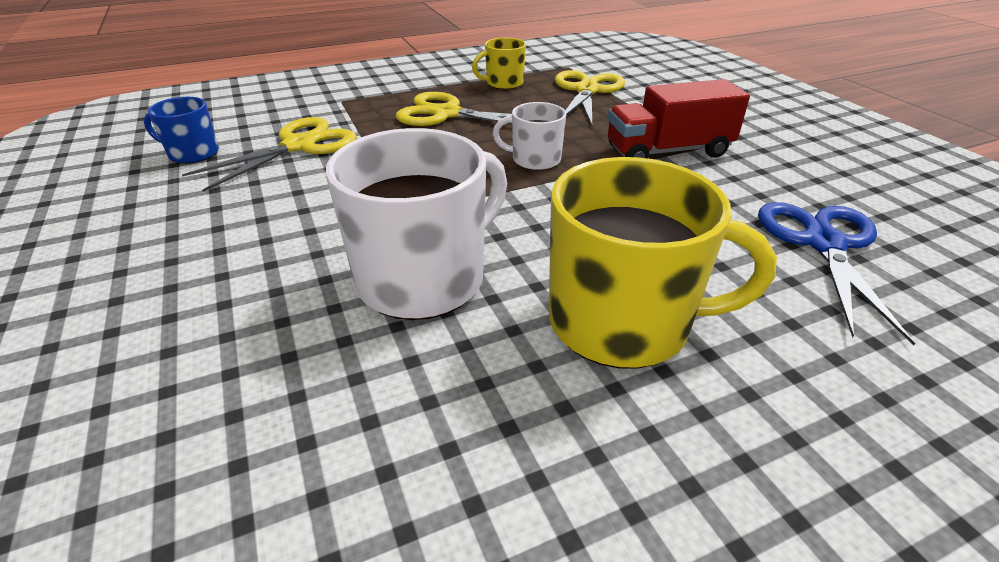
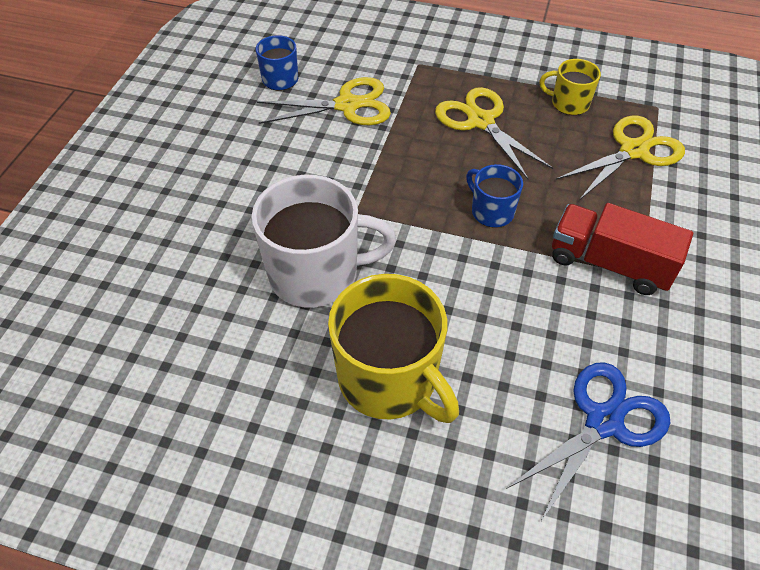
camera: 40 degrees right, 15 degrees up
white mug [493,102,566,170] -> blue mug [466,164,523,228]

